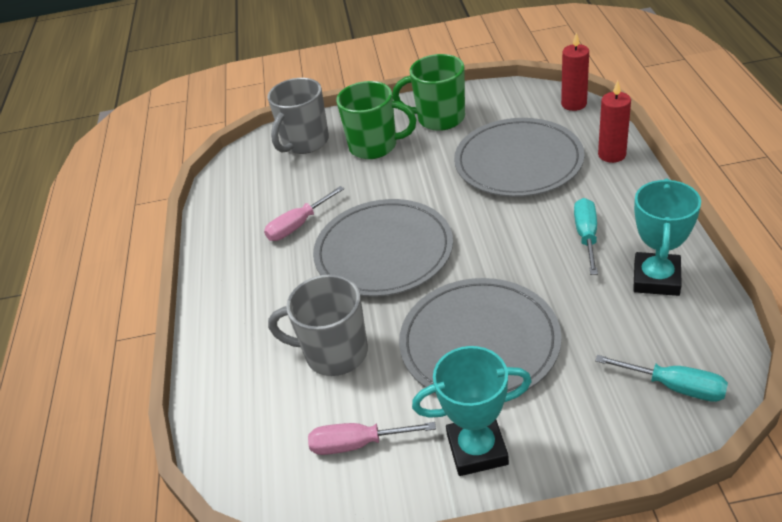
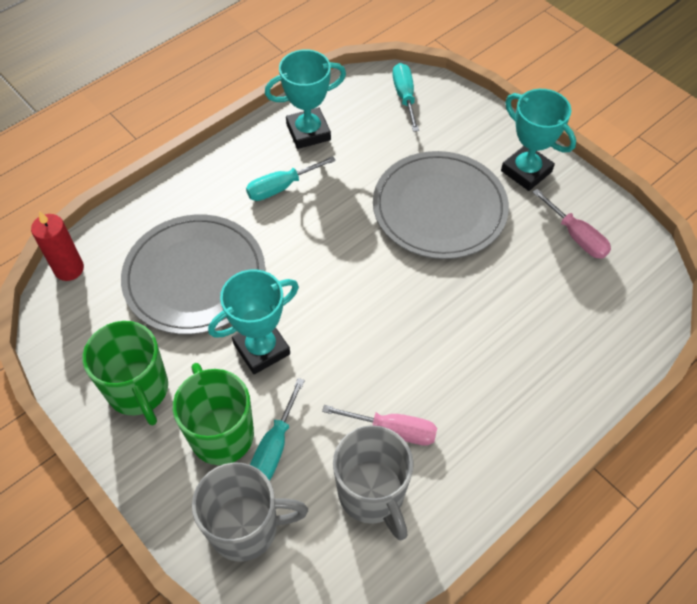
camera: 130 degrees left, 15 degrees up
grey mug [268,274,368,376] -> grey mug moved to [333,425,414,540]
grey plate [313,199,453,297] -> none
red candle [598,81,631,163] -> none
none -> turquoise trophy [208,269,299,374]
none -> turquoise screwdriver [250,378,305,481]

